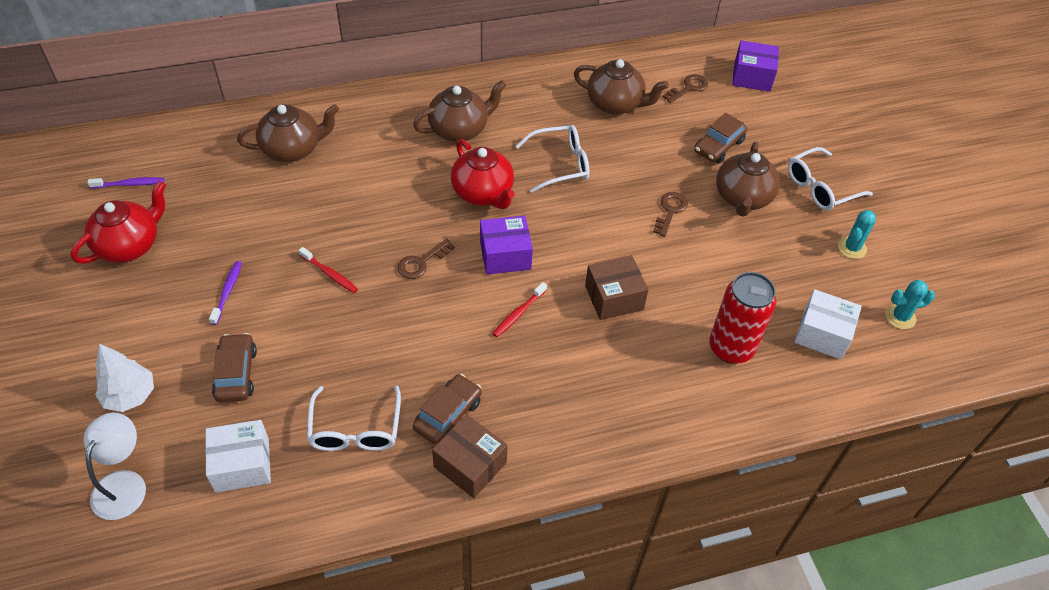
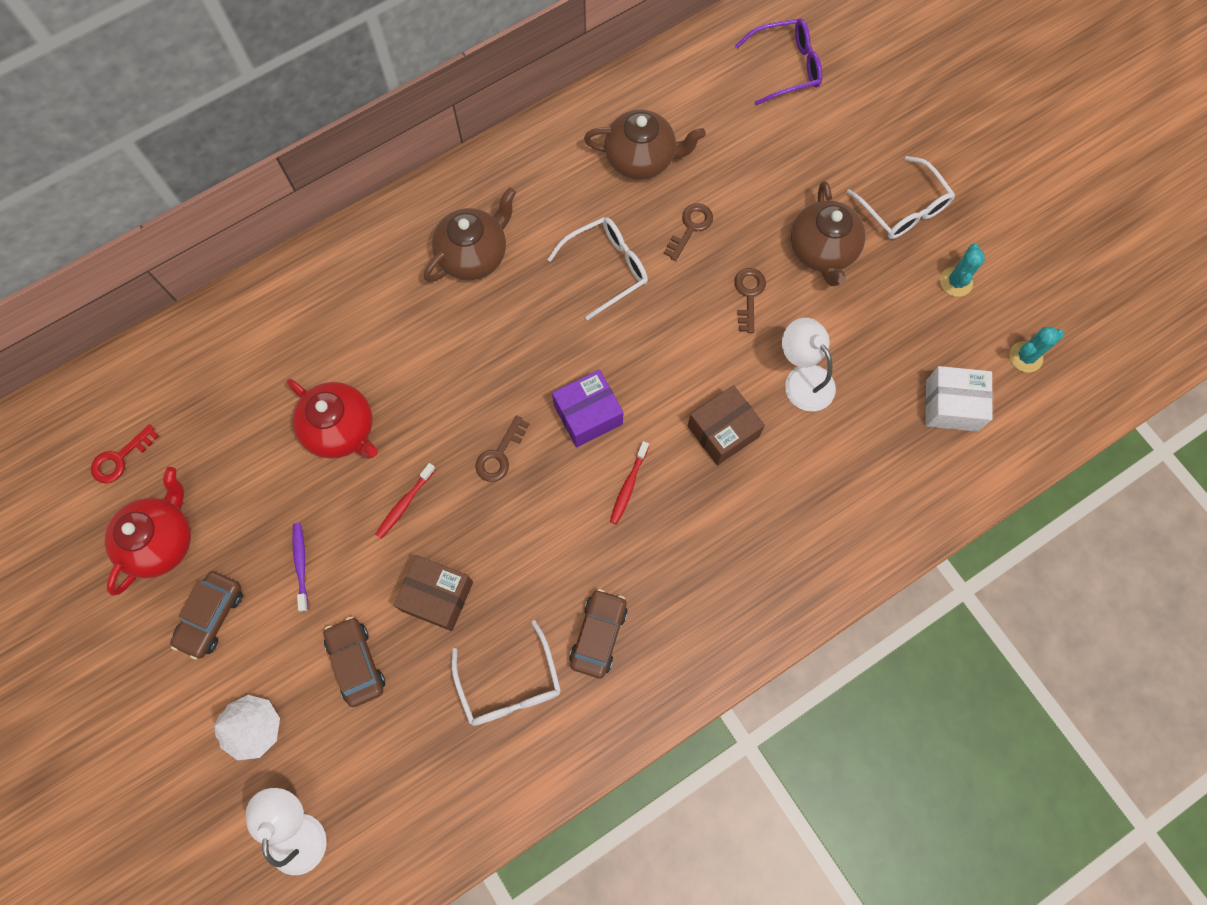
camera: 15 degrees left, 20 degrees up
purple toothbrush [87,177,164,189] -> red key [91,424,159,483]
white box [205,420,271,493] -> none
brown teapot [237,104,339,162] -> none
red toothbrush [299,247,358,293] -> red toothbrush turned 105 degrees clockwise [375,463,436,538]
brown box [432,414,508,498] -> brown box moved to [394,555,473,631]
red teapot [451,139,514,209] -> red teapot moved to [286,379,378,459]
brown key [663,74,708,103] -> brown key moved to [664,204,713,261]
brown car [694,113,747,163] -> brown car moved to [170,572,243,660]
red can [709,272,776,364] -> none
purple box [732,40,779,92] -> purple glasses [735,18,822,105]
white glasses [788,147,873,211] -> white glasses turned 75 degrees counterclockwise [847,156,955,239]
none -> white lamp [782,318,836,412]

